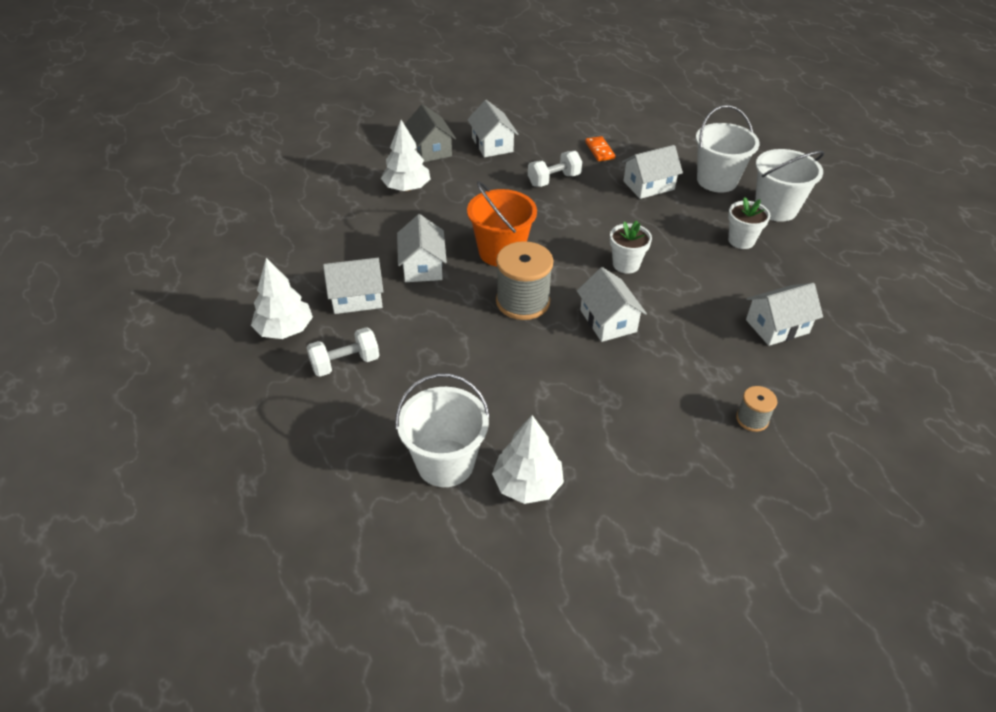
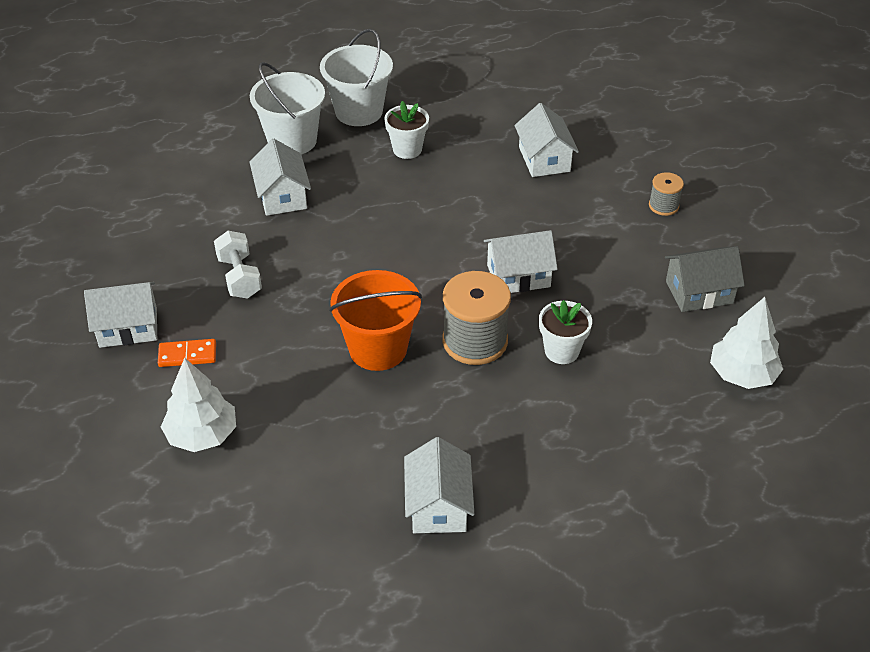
camera: 80 degrees left, 0 degrees up
white tree [251,258,313,339] -> none
white dumbbell [306,327,379,377] -> none
white bucket [395,373,490,487] -> none
white house [397,214,447,282] -> none
grey house [405,104,456,162] -> grey house moved to [665,246,745,312]
orange domino [585,136,615,161] -> orange domino moved to [158,339,216,367]
white flower pot [610,220,652,274] -> white flower pot moved to [539,300,592,364]

